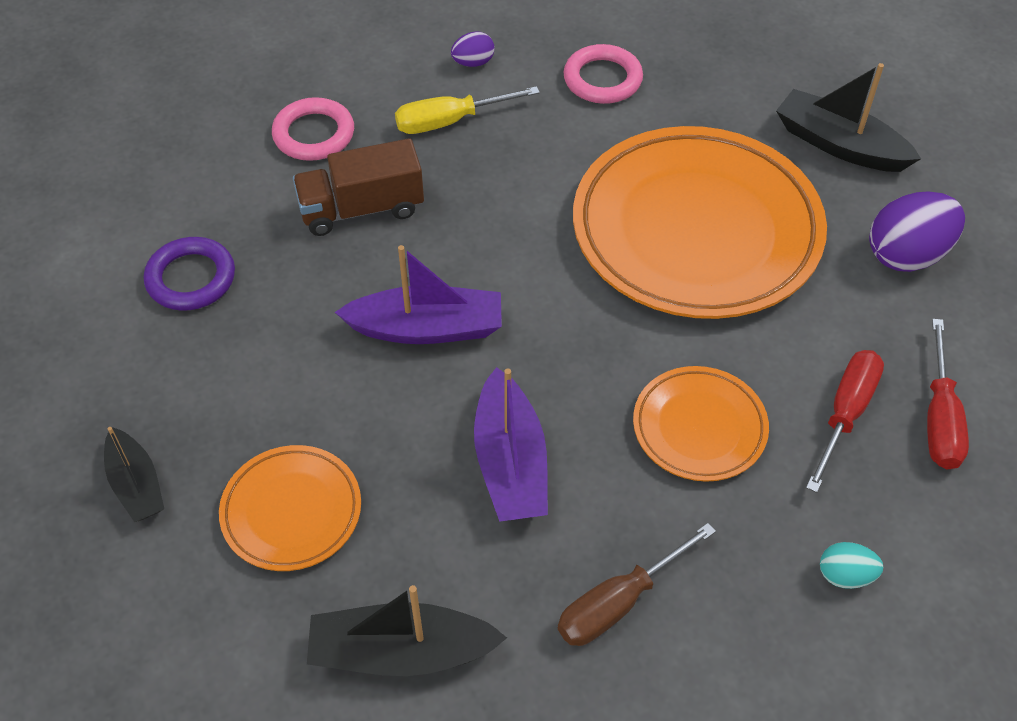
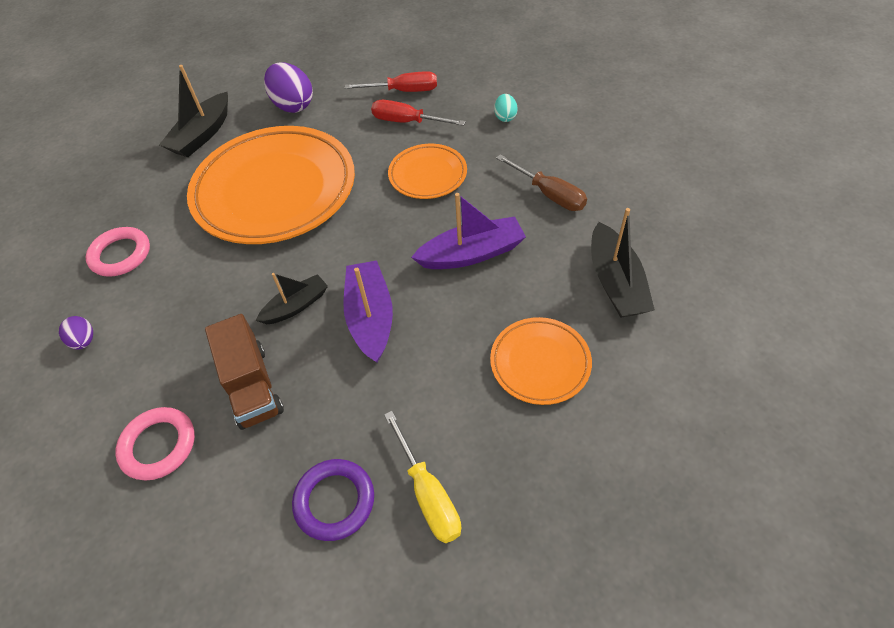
camera: 95 degrees left, 0 degrees up
black boat [104,427,164,522] -> black boat moved to [256,273,328,324]
yellow screwdriver [395,86,540,134] -> yellow screwdriver moved to [384,411,461,543]

